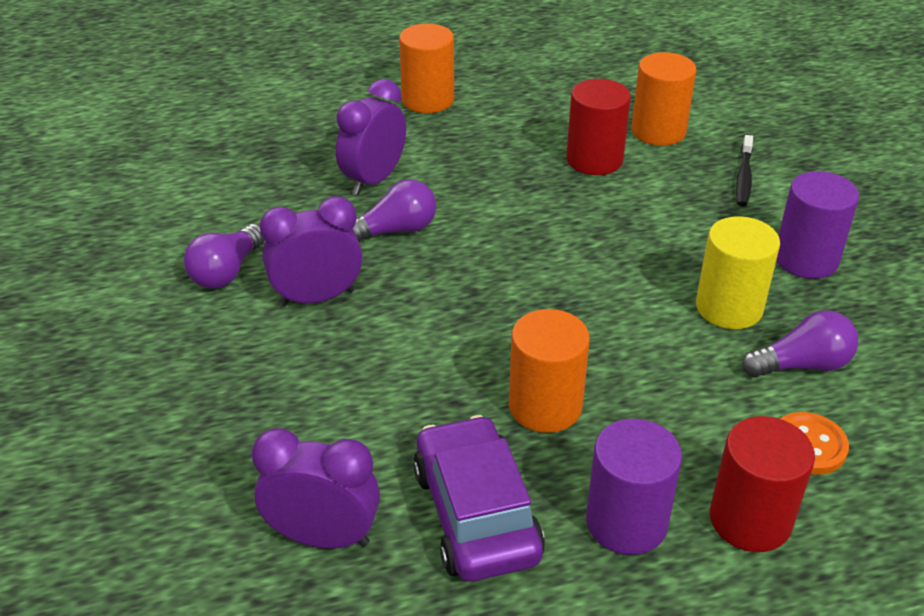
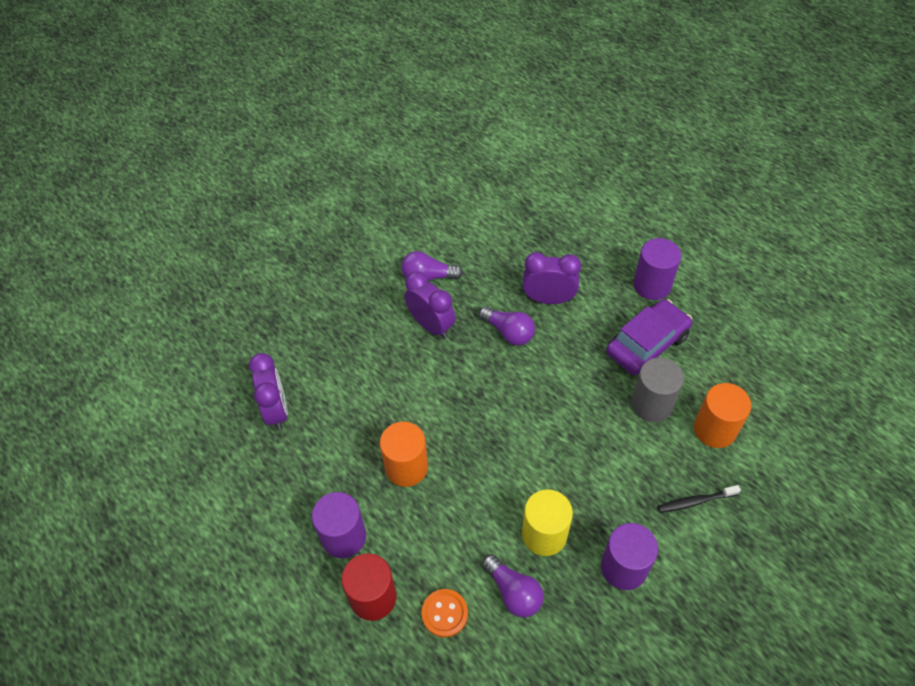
camera: 65 degrees right, 15 degrees up
orange cylinder [399,23,454,113] -> purple cylinder [633,238,681,300]
purple car [413,415,545,582] -> purple car moved to [606,299,692,375]
red cylinder [567,79,631,175] -> grey cylinder [631,358,684,422]

